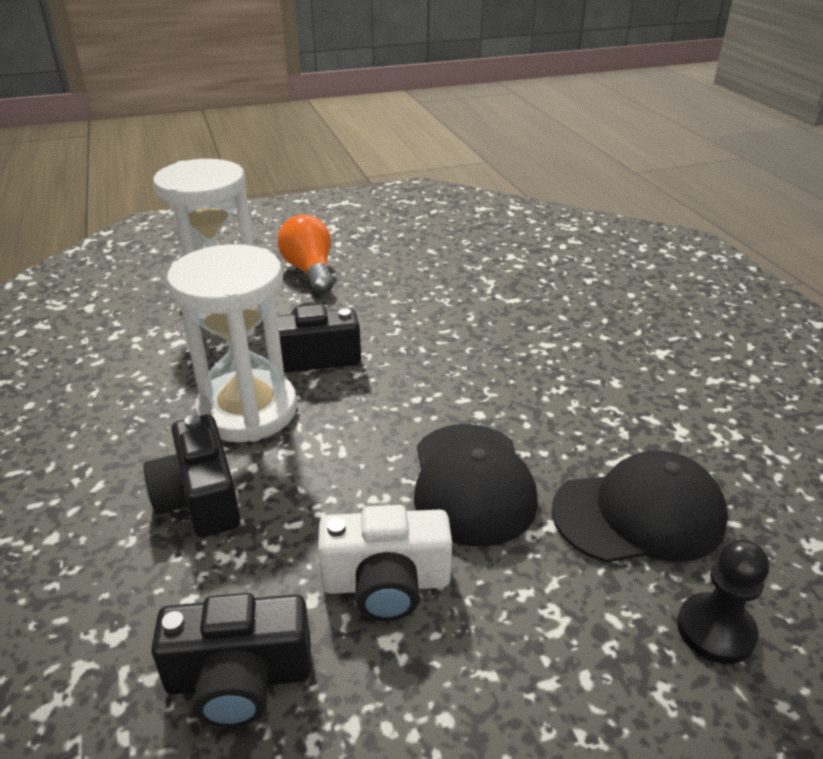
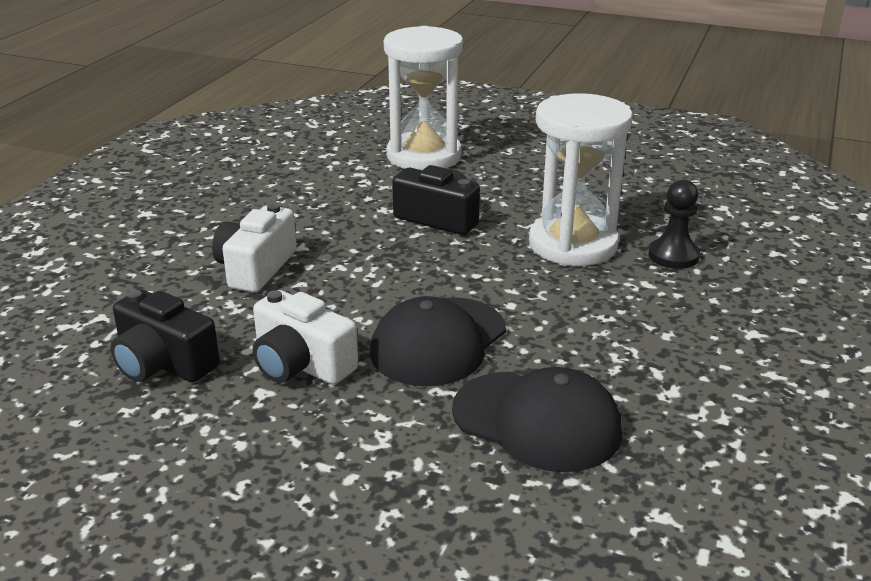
camera: 40 degrees right, 5 degrees down
black camera [144,414,241,537] -> white camera [212,203,297,293]
white hourglass [166,244,297,442] -> white hourglass moved to [529,93,633,266]
orange light bulb [277,214,334,294] -> none
black pawn [677,539,769,664] -> black pawn moved to [649,179,700,269]

